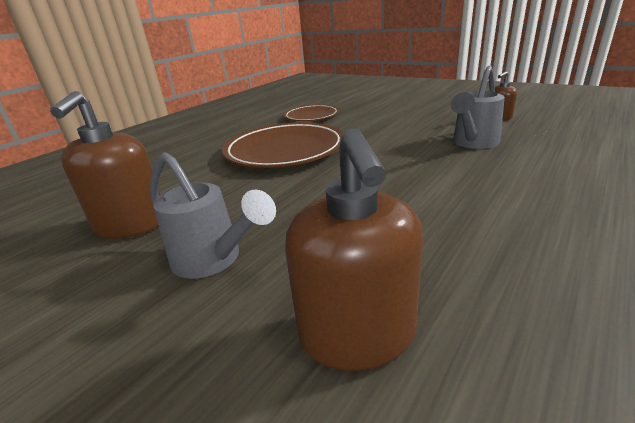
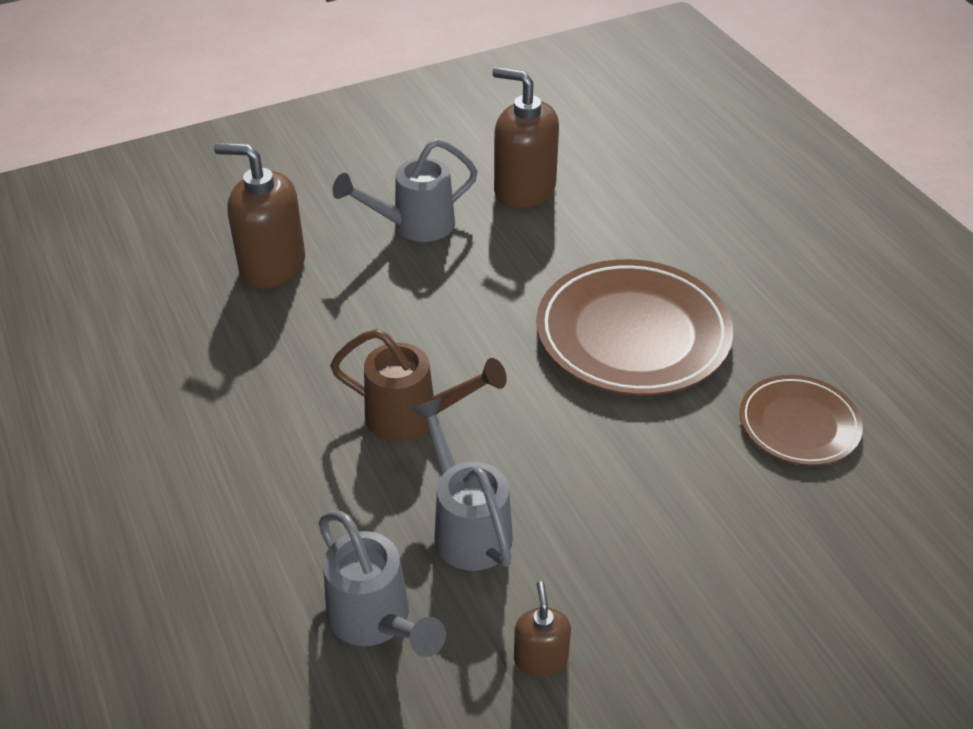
camera: 115 degrees right, 15 degrees up
none -> grey watering can [318,511,446,657]
none -> brown watering can [330,329,507,442]

